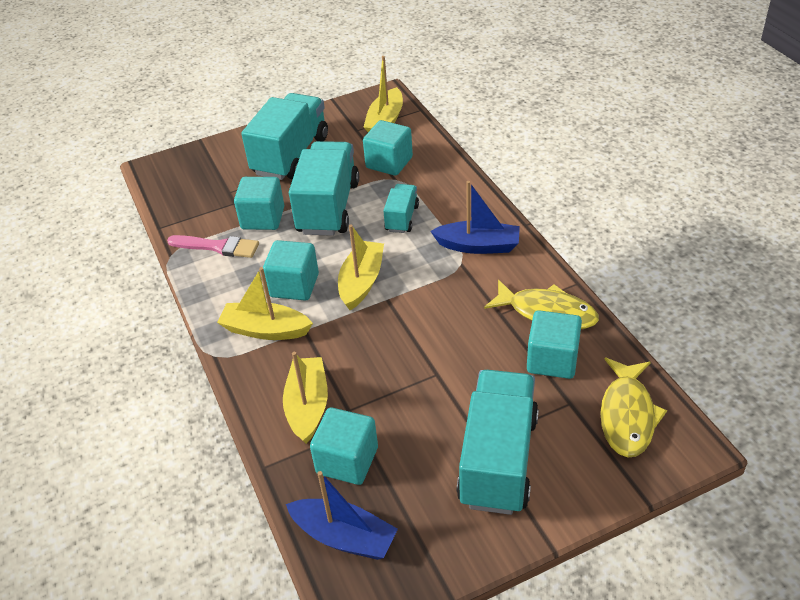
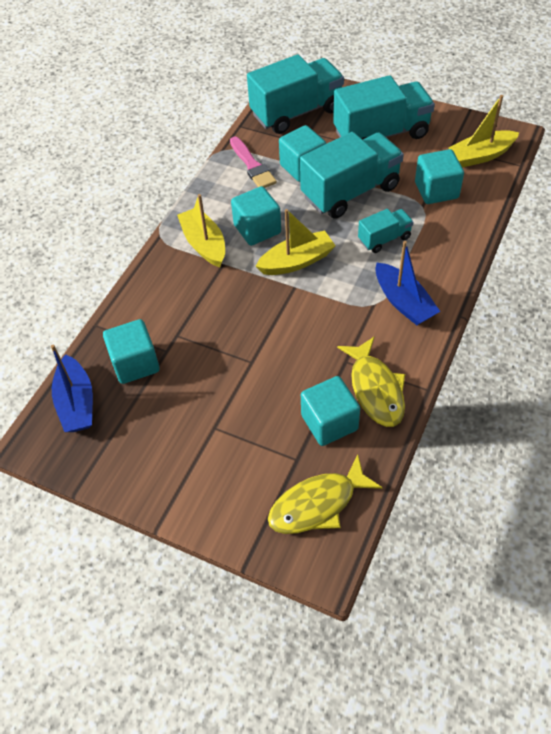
camera: 50 degrees right, 10 degrees up
yellow boat [283,352,328,444] -> none
turquoise truck [457,370,539,515] -> turquoise truck moved to [247,54,344,134]

